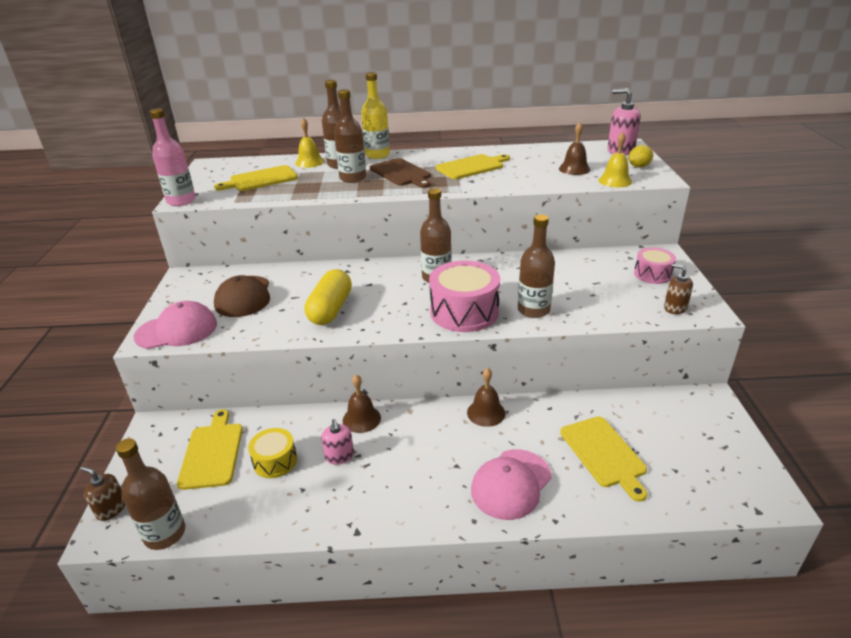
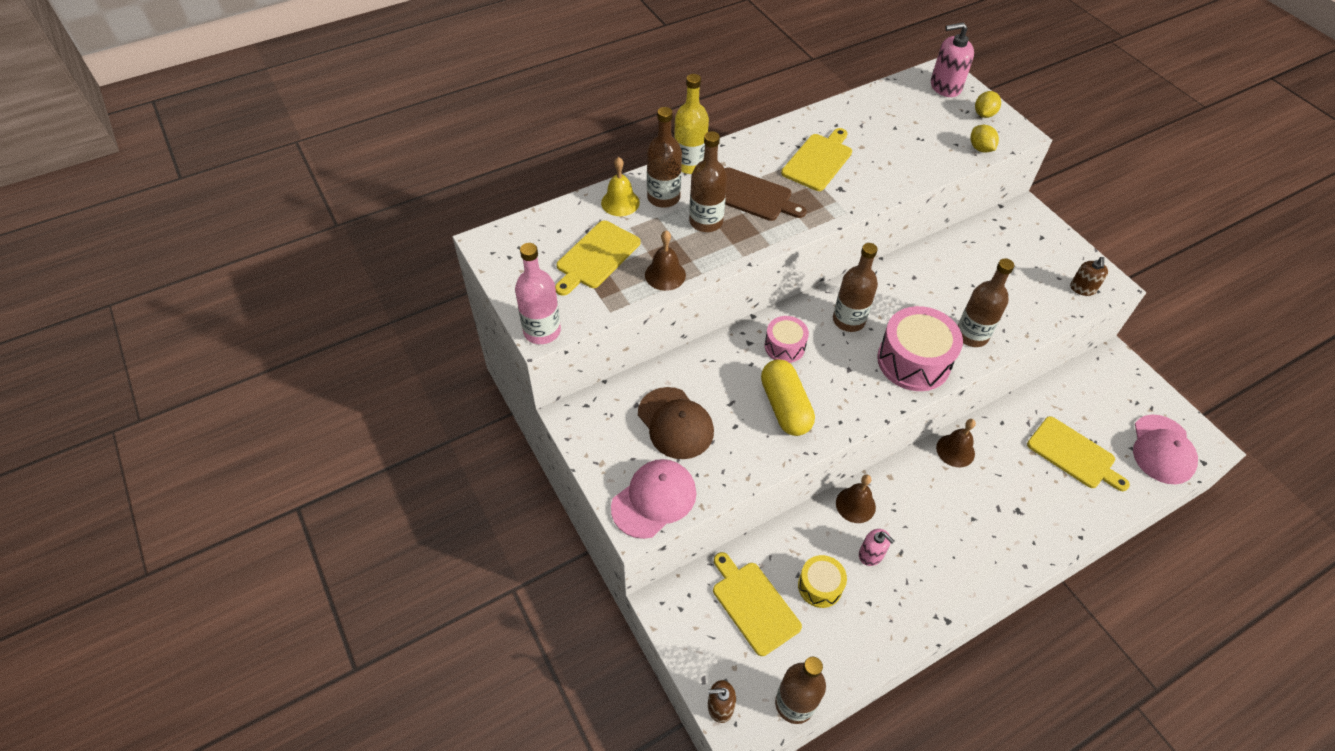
camera: 30 degrees left, 20 degrees up
pink cap [471,449,552,520] -> pink cap moved to [1133,415,1198,484]
brown bell [559,122,590,175] -> brown bell moved to [645,231,686,291]
yellow bell [599,132,632,188] -> yellow lemon [970,125,999,153]
pink drum [634,247,676,284] -> pink drum moved to [765,316,809,363]
brown soap dispenser [664,264,693,314] -> brown soap dispenser turned 90 degrees counterclockwise [1070,257,1108,296]

